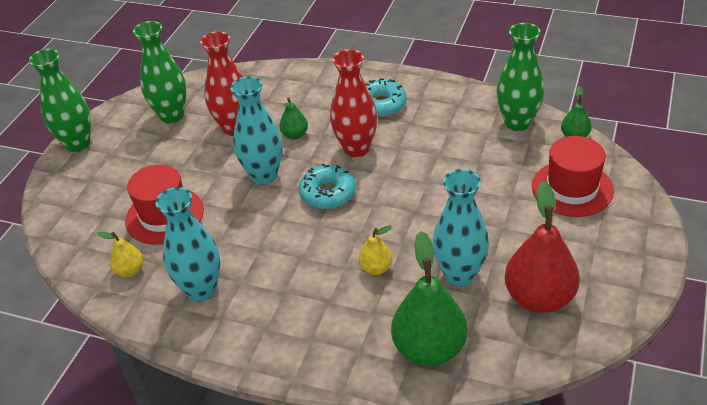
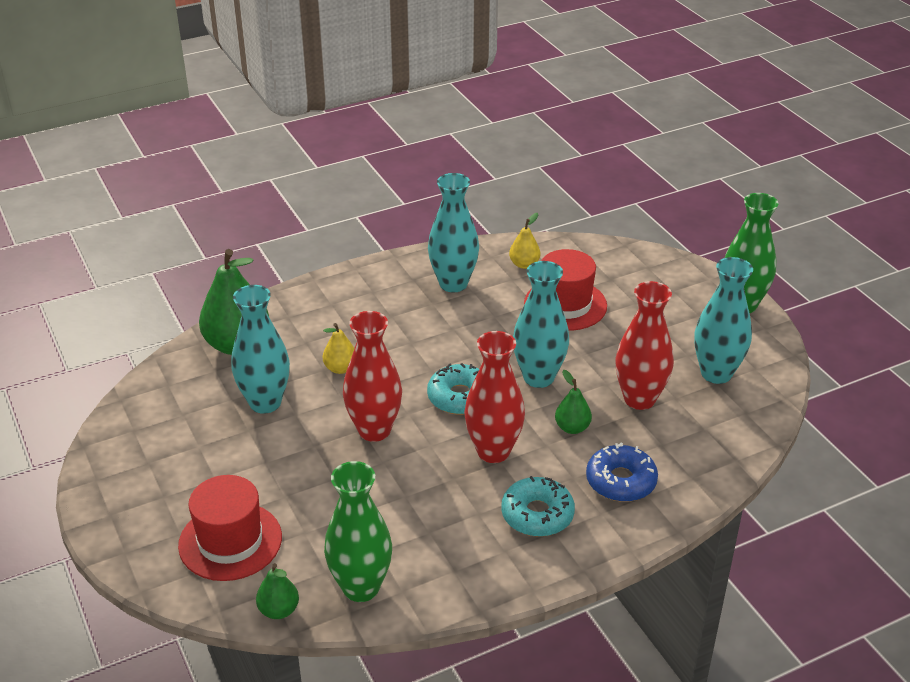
camera: 130 degrees right, 5 degrees down
green vase [133,21,187,124] -> turquoise vase [694,257,753,384]
red pear [505,181,580,313] -> none
none -> red vase [343,311,402,442]
none -> blue donut [586,443,658,502]

